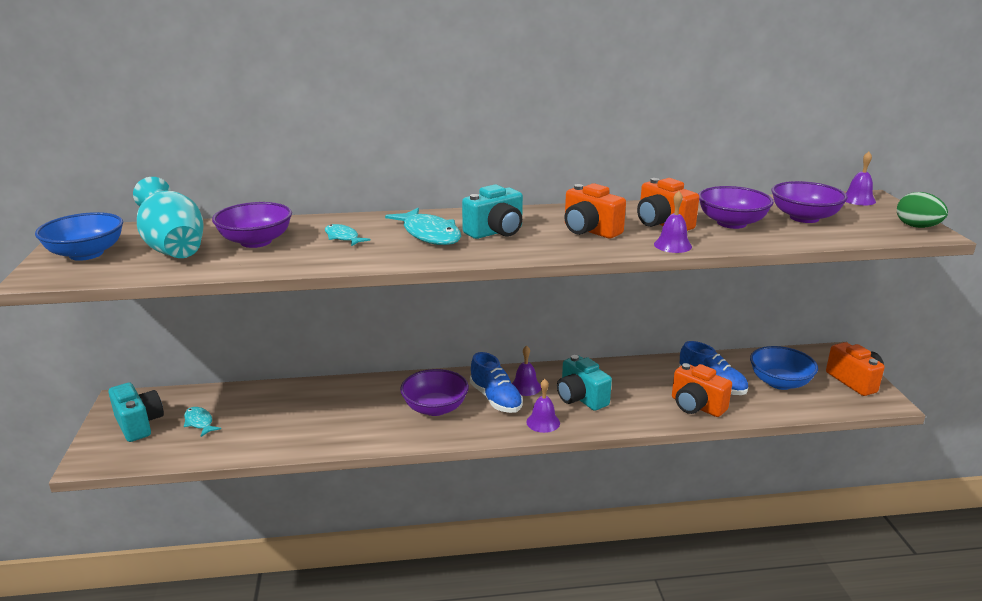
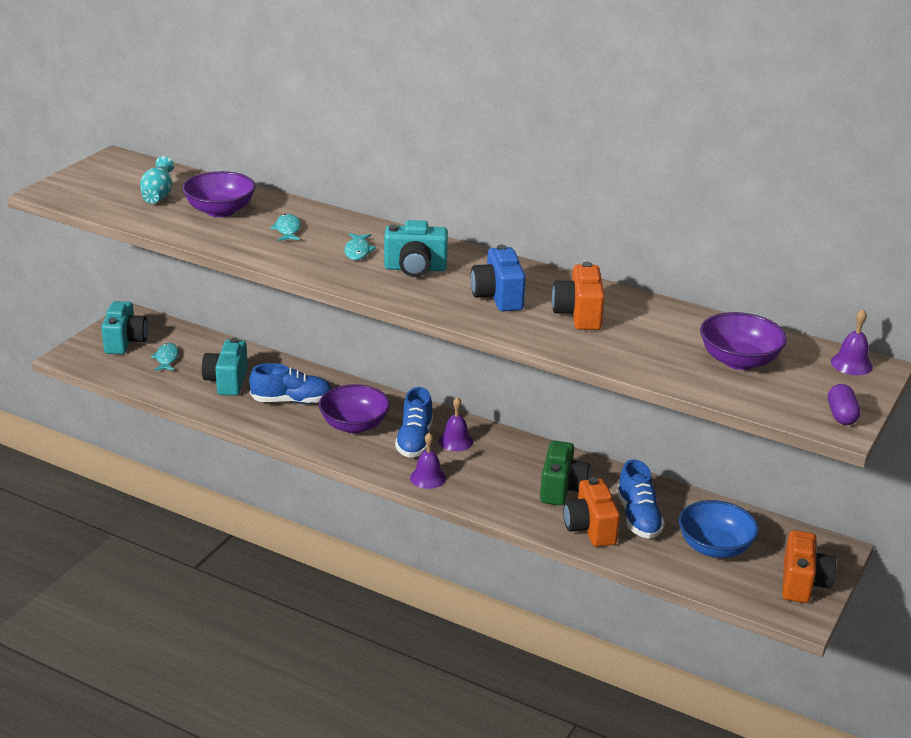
camera: 35 degrees right, 5 degrees up
blue bowl [35,212,123,261] -> none
turquoise vase [133,177,204,258] -> turquoise vase [140,156,174,204], size x0.56
turquoise fish [385,208,461,245] -> turquoise fish [344,233,376,260], size x0.55
turquoise camera [557,355,612,411] -> turquoise camera moved to [202,338,248,396]
orange camera [564,183,626,238] -> blue camera [471,244,526,311]
purple bell [654,191,692,253] -> none
purple bowl [699,186,774,229] -> none
green egg [897,192,948,228] -> purple capsule [828,384,861,425]
none -> blue shoe [249,363,331,404]
none -> green camera [540,441,590,506]

